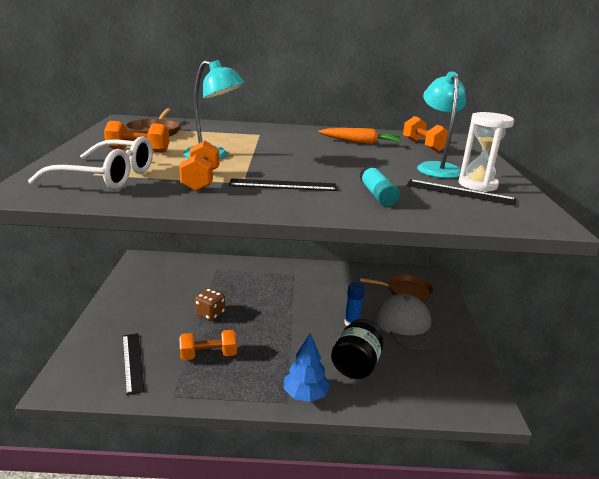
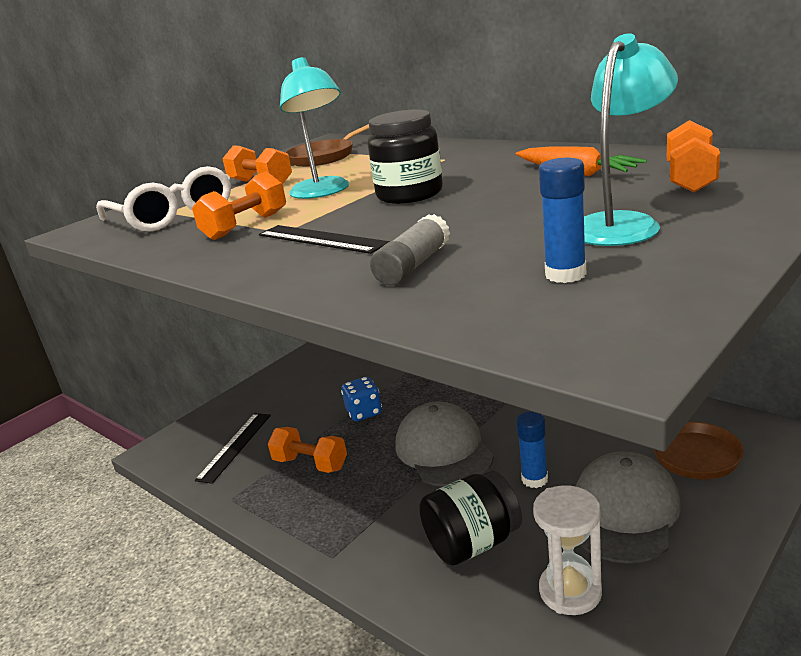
camera: 45 degrees right, 0 degrees up
brown dice [195,289,225,321] -> blue dice [341,377,382,421]
blue tree [283,333,330,402] -> none
turquoise glue stick [360,165,400,206] -> grey glue stick [370,214,450,286]
black ruler [406,179,517,206] -> blue glue stick [539,158,586,283]
white hourglass [459,112,514,192] -> white hourglass moved to [533,485,602,615]
none -> black jar [368,109,443,204]
none -> grey cap [396,401,494,487]

